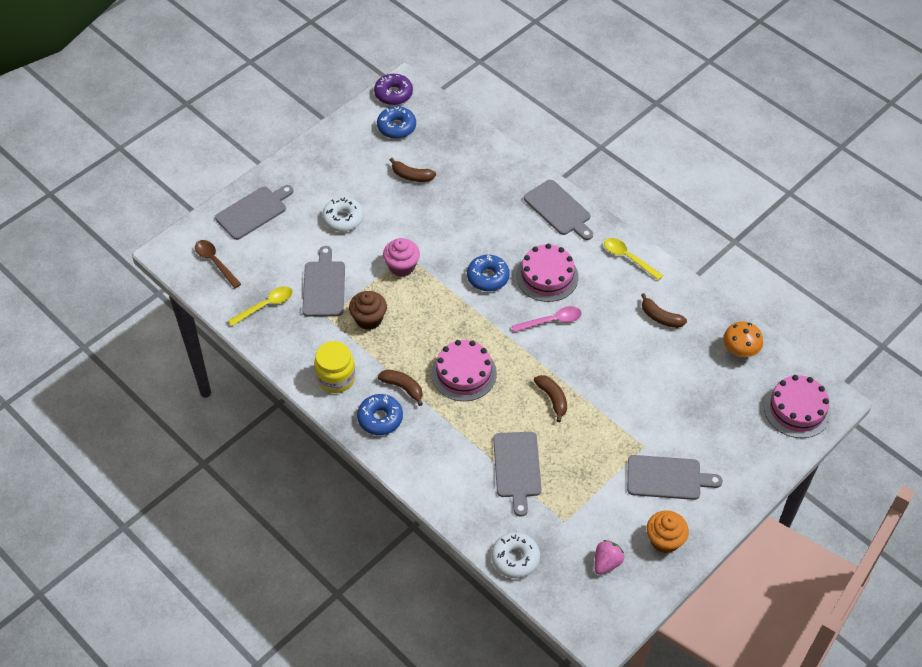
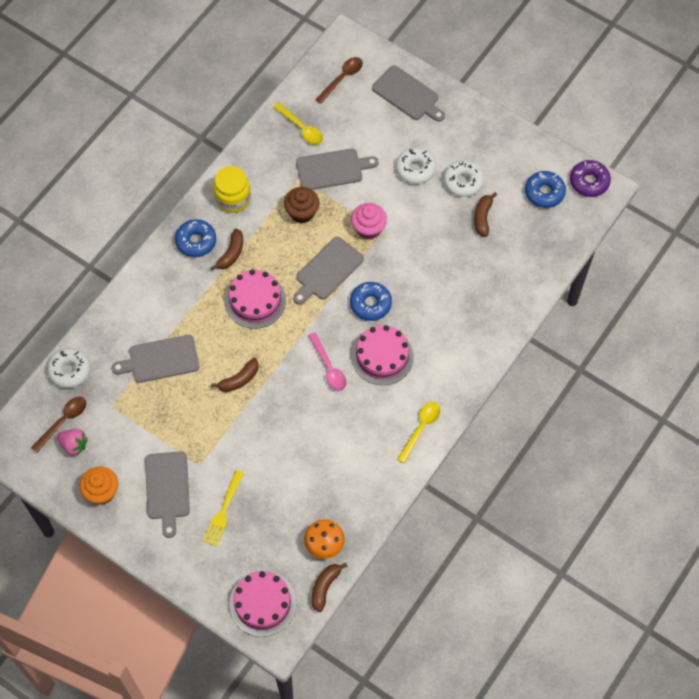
camera: 80 degrees right, 10 degrees up
grey cutting board [524,180,593,240] -> grey cutting board moved to [293,237,364,305]
brown banana [641,293,687,328] -> brown banana moved to [312,563,348,612]
none -> brown spoon [31,397,86,452]
none -> yellow fork [203,470,244,547]
none -> white donut [444,160,484,197]

